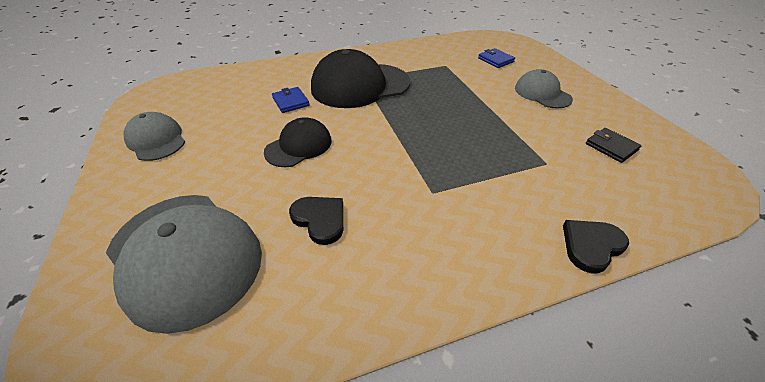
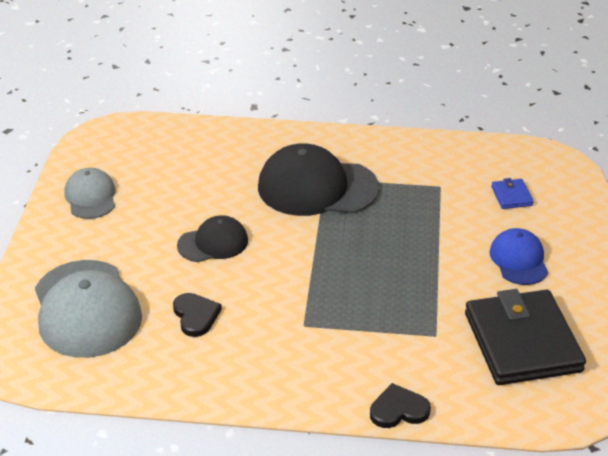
camera: 25 degrees right, 5 degrees down
blue wallet [272,87,310,113] -> none
grey cap [515,69,573,108] -> blue cap [489,228,548,285]
black wallet [586,128,642,163] -> black wallet [465,289,586,385], size x2.42

